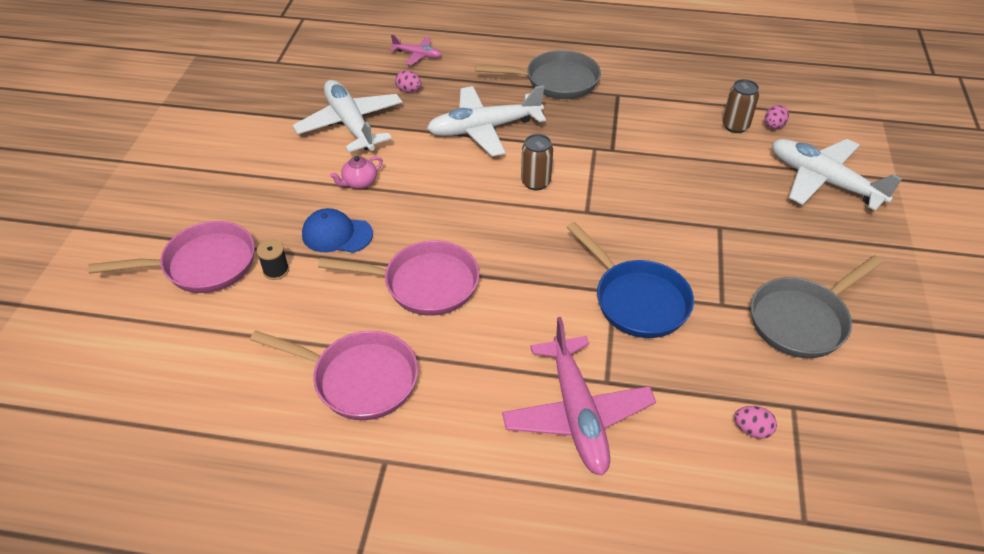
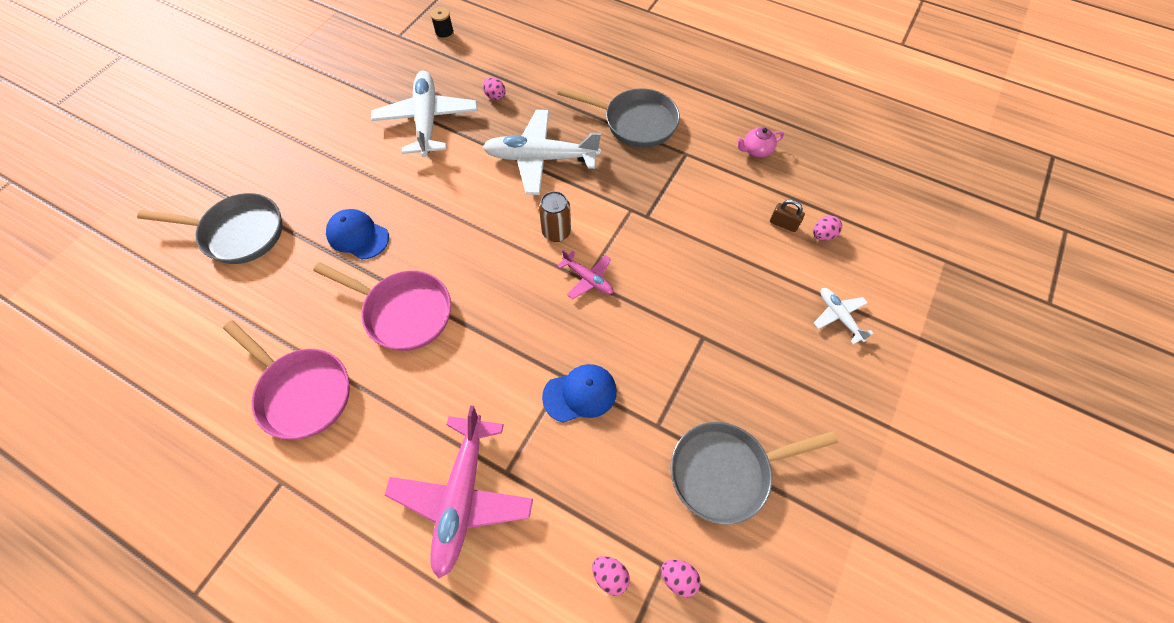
camera: 20 degrees right, 15 degrees up
pink pan [88,221,255,293] -> grey pan [137,193,282,264]
black spool [257,240,289,280] -> black spool moved to [430,7,454,40]
pink teapot [330,156,383,189] -> pink teapot moved to [737,127,784,157]
pink plane [390,35,442,65] -> pink plane moved to [557,250,613,299]
blue pan [567,222,694,338] -> blue cap [542,364,617,423]
brown can [722,79,759,133] -> brown padlock [770,200,805,232]
white plane [772,139,902,211] -> white plane [814,288,874,344], size x0.50
none -> pink egg [661,560,701,597]

